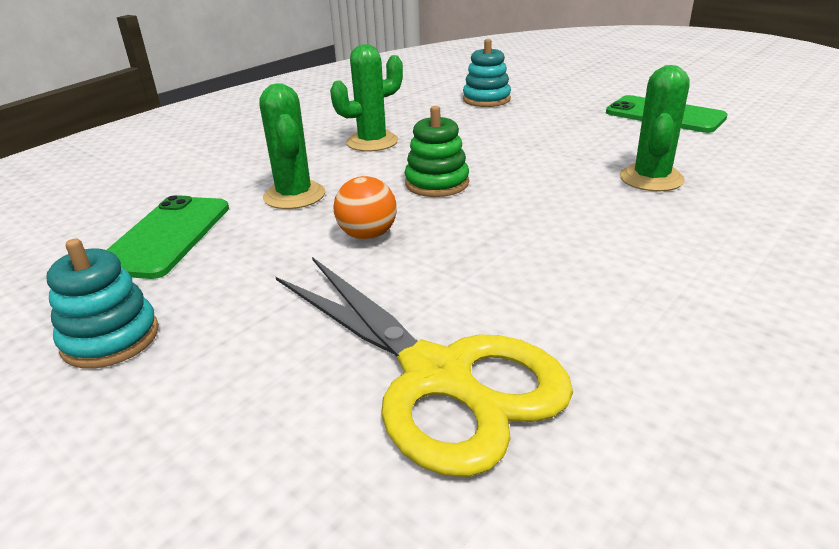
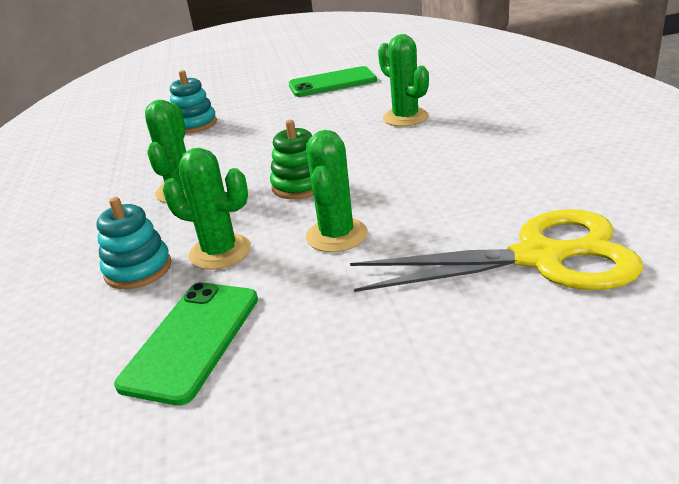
camera: 50 degrees left, 0 degrees up
turquoise stacking toy [46,239,159,369] -> turquoise stacking toy moved to [96,197,172,289]
green phone [107,195,229,279] -> green phone turned 60 degrees clockwise [114,282,258,406]
orange ball [333,176,397,240] -> green cactus [306,130,368,252]

